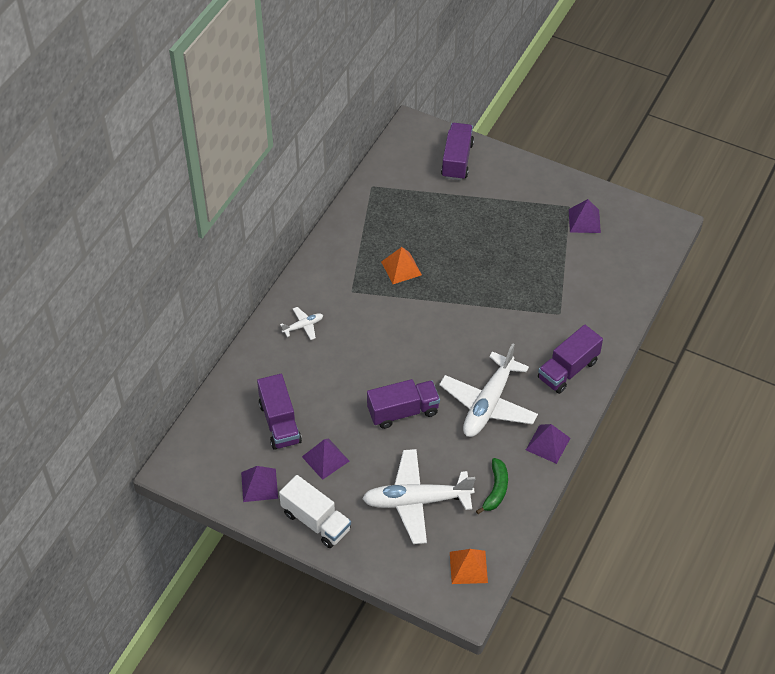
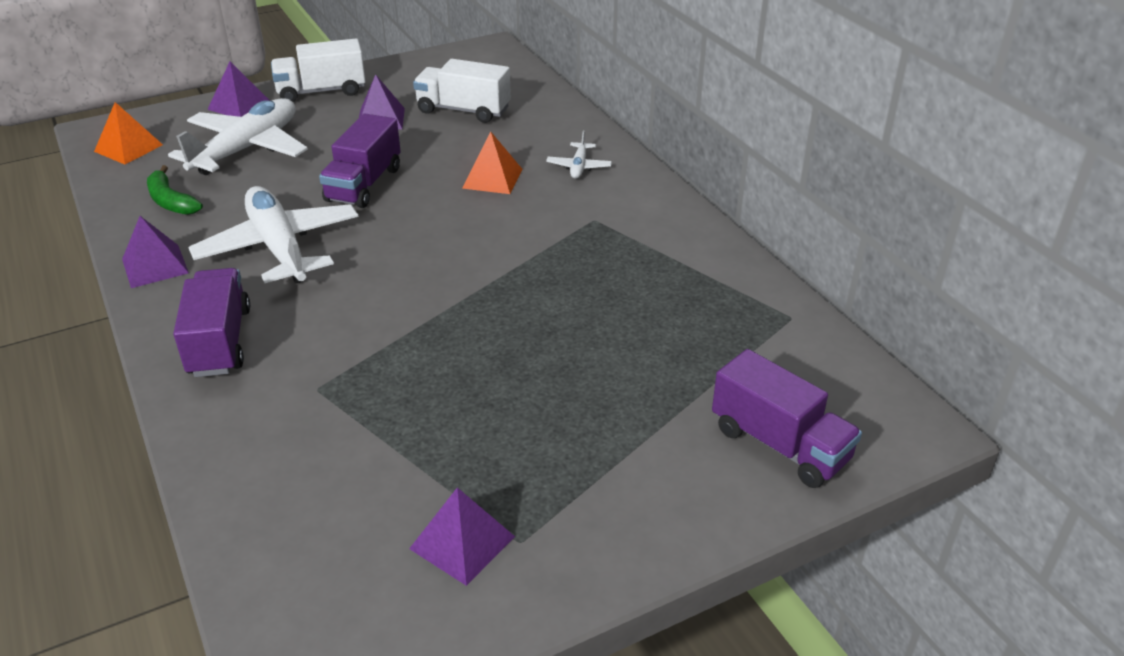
camera: 125 degrees right, 15 degrees down
purple pyramid [241,466,278,502] -> purple pyramid moved to [207,62,270,117]
purple truck [257,374,302,450] -> white truck [413,59,511,123]
orange pyramid [381,247,422,284] -> orange pyramid moved to [462,131,523,194]

